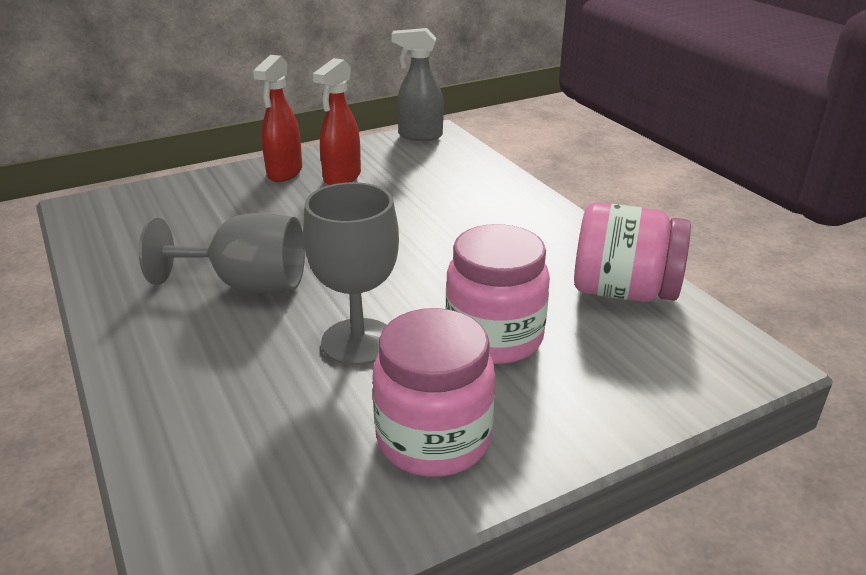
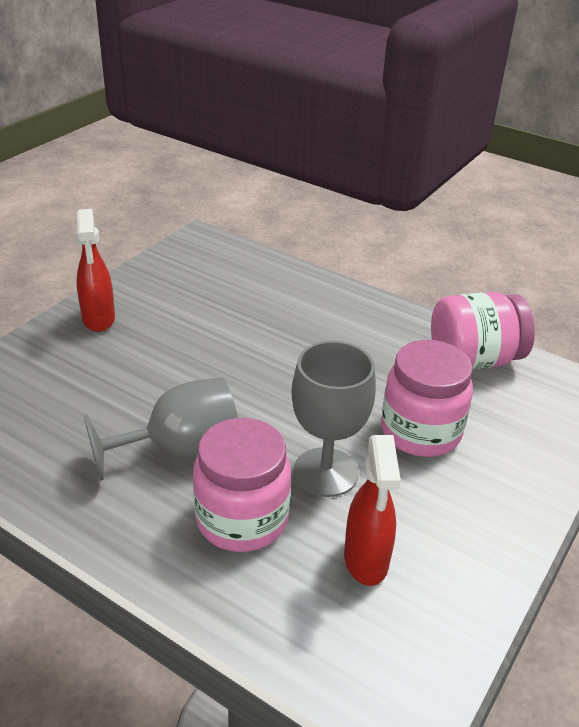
camera: 30 degrees left, 5 degrees up
red spray bottle [312,58,361,185] -> red spray bottle moved to [344,435,401,586]
pink jar [373,308,495,477] -> pink jar moved to [193,418,291,552]
grey spray bottle [391,28,444,141] -> none

